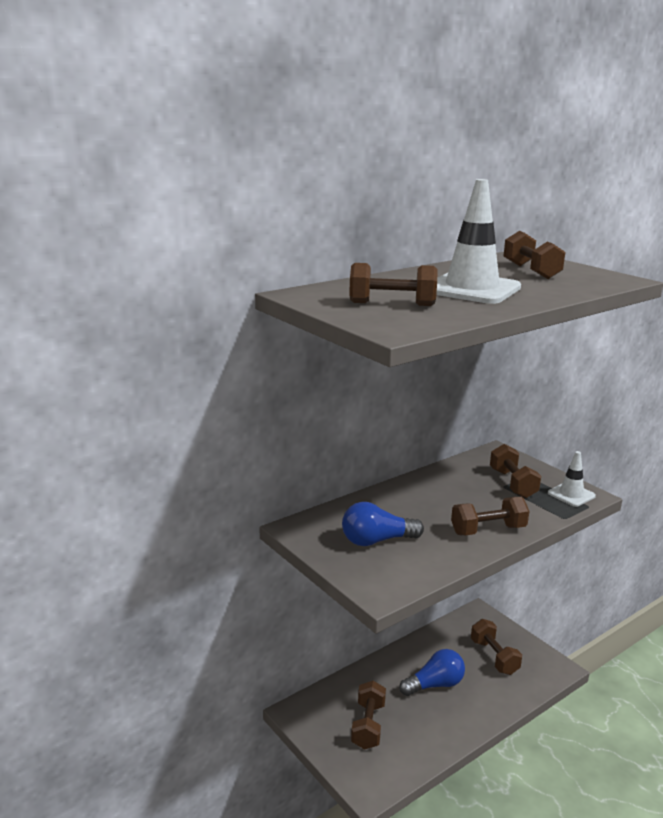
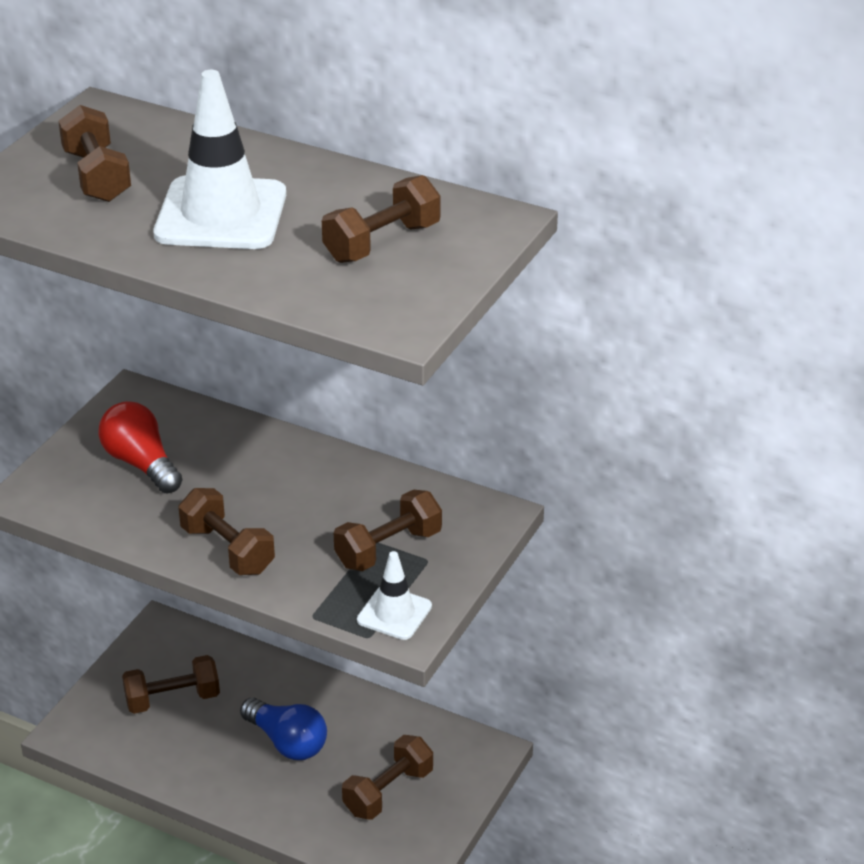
camera: 65 degrees right, 15 degrees up
blue light bulb [342,502,424,546] -> red light bulb [98,401,183,493]

